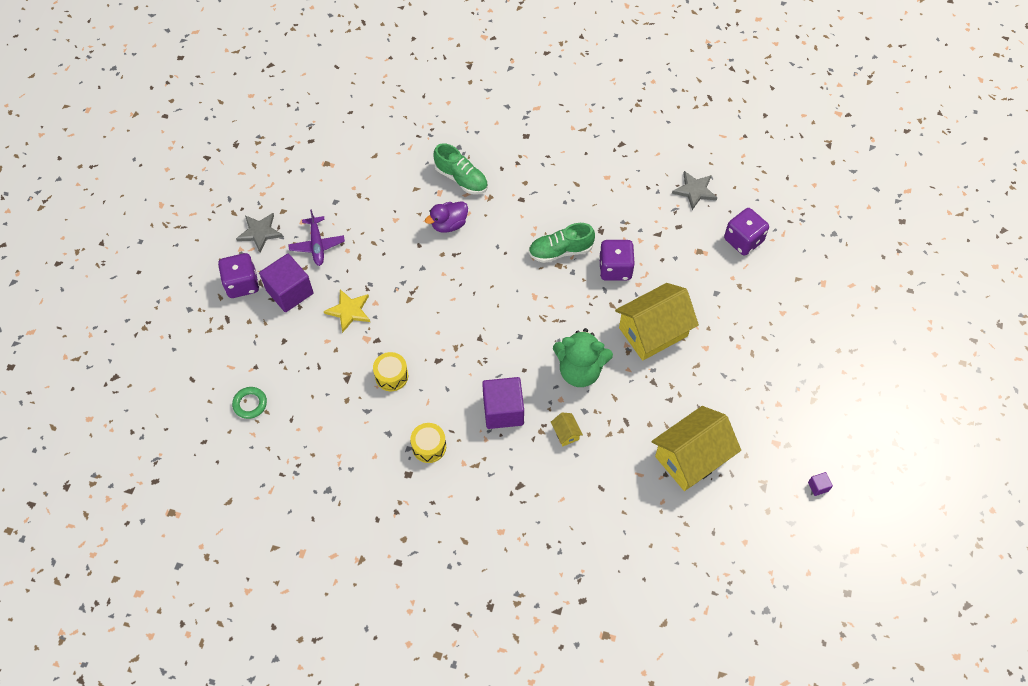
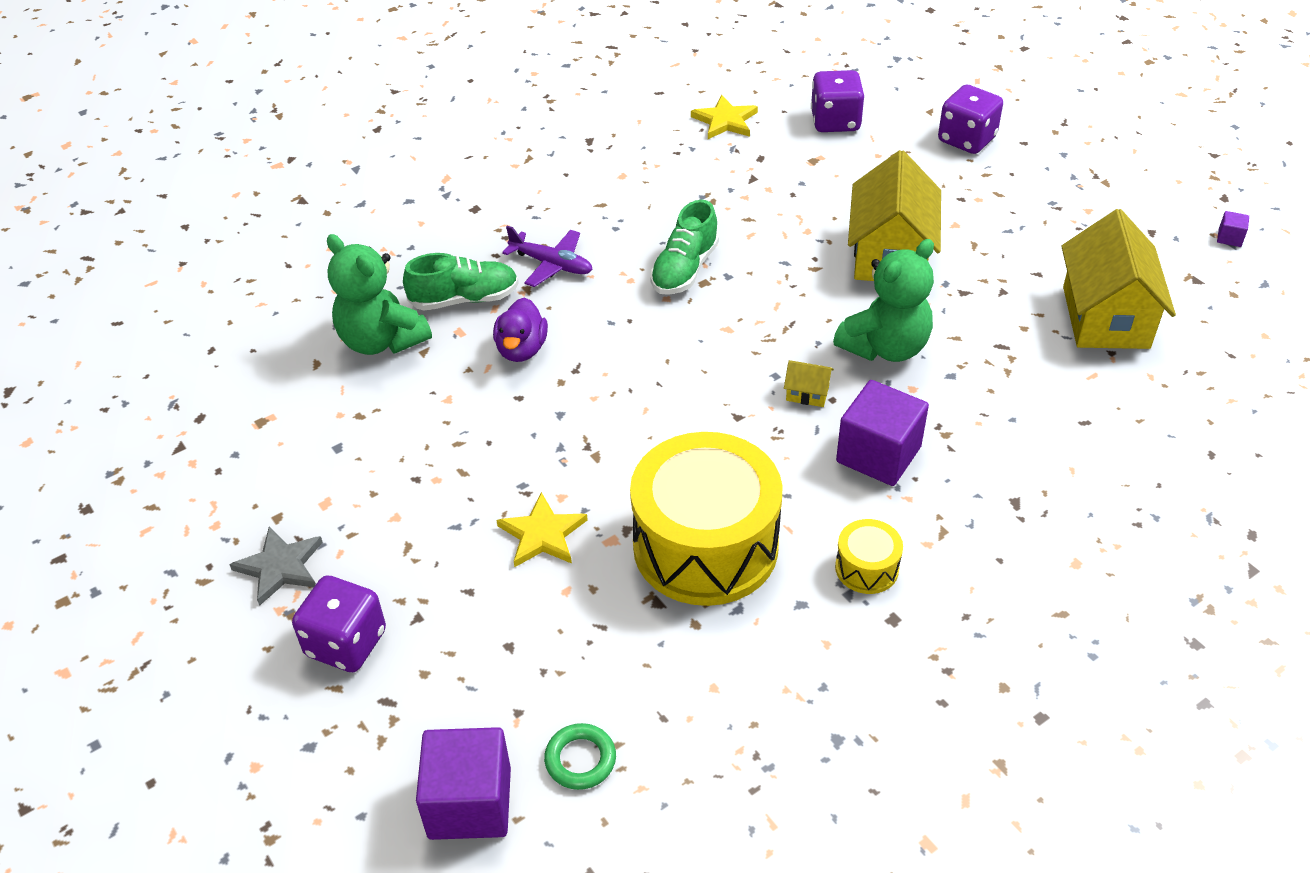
camera: 50 degrees left, 15 degrees down
purple cube [259,254,313,312] -> purple cube moved to [416,727,511,840]
purple plane [288,209,345,266] -> purple plane moved to [502,226,593,287]
yellow drum [373,352,408,391] -> yellow drum [630,432,783,606], size x2.34
yellow house [551,413,583,446] -> yellow house moved to [784,360,834,407]
purple dice [599,240,635,281] -> purple dice moved to [938,85,1003,154]
grey star [672,171,717,210] -> yellow star [691,95,758,139]
none -> green teddy bear [327,234,432,355]

